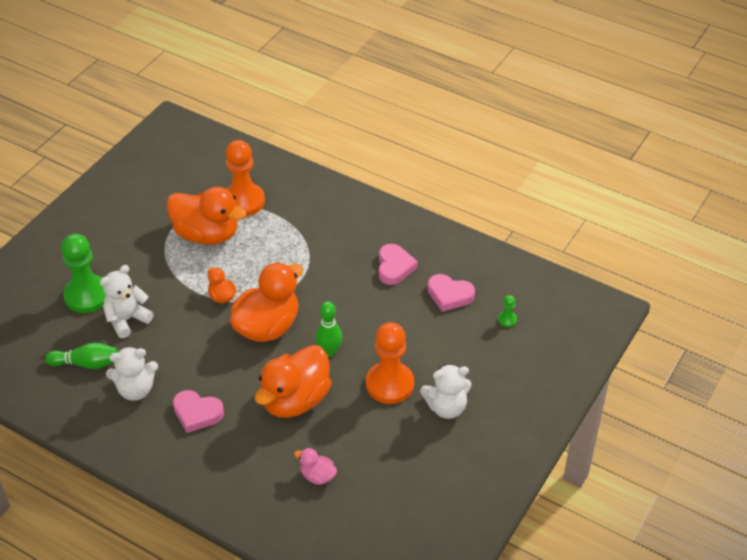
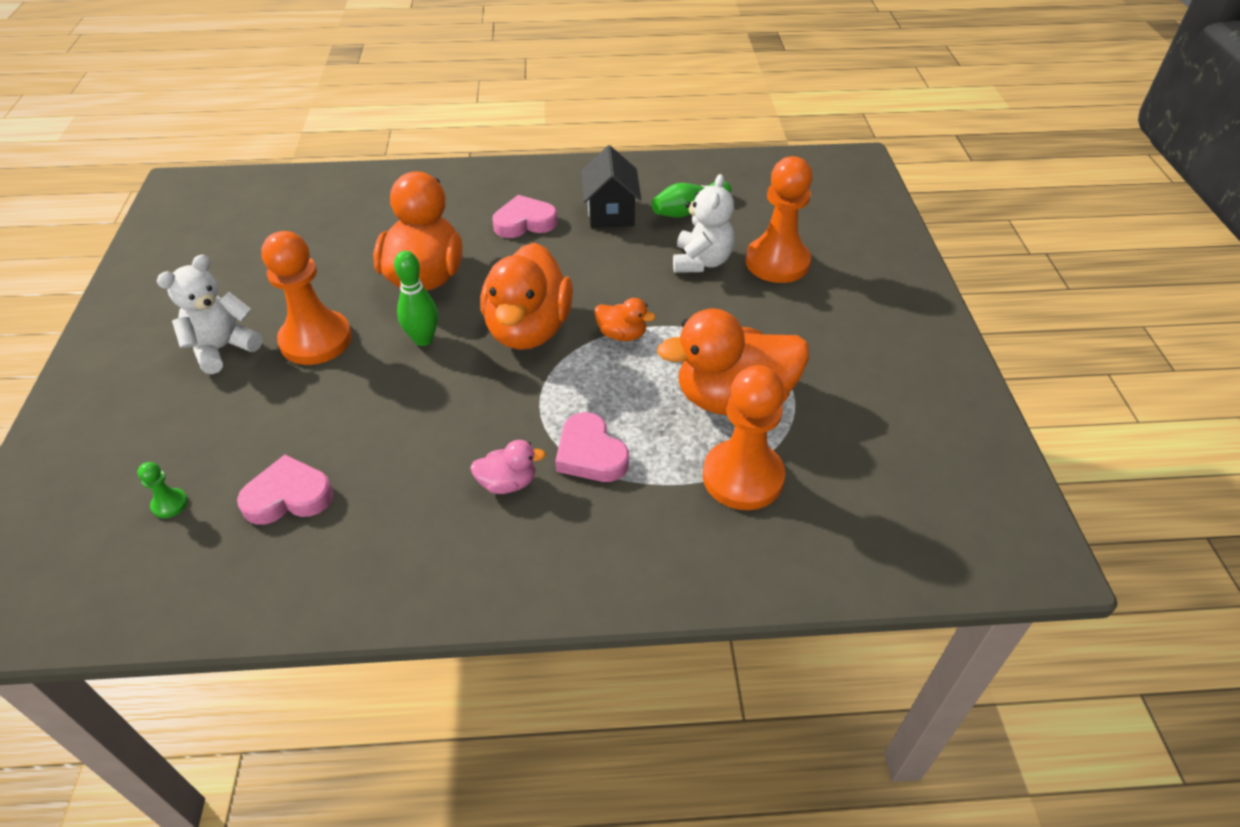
camera: 145 degrees right, 0 degrees up
green pawn [61,234,106,313] -> orange pawn [745,156,813,283]
white teddy bear [106,347,158,401] -> black house [581,145,641,228]
pink duck [294,448,337,485] -> pink duck moved to [470,440,546,494]
pink heart [378,244,418,285] -> pink heart moved to [555,412,629,482]

